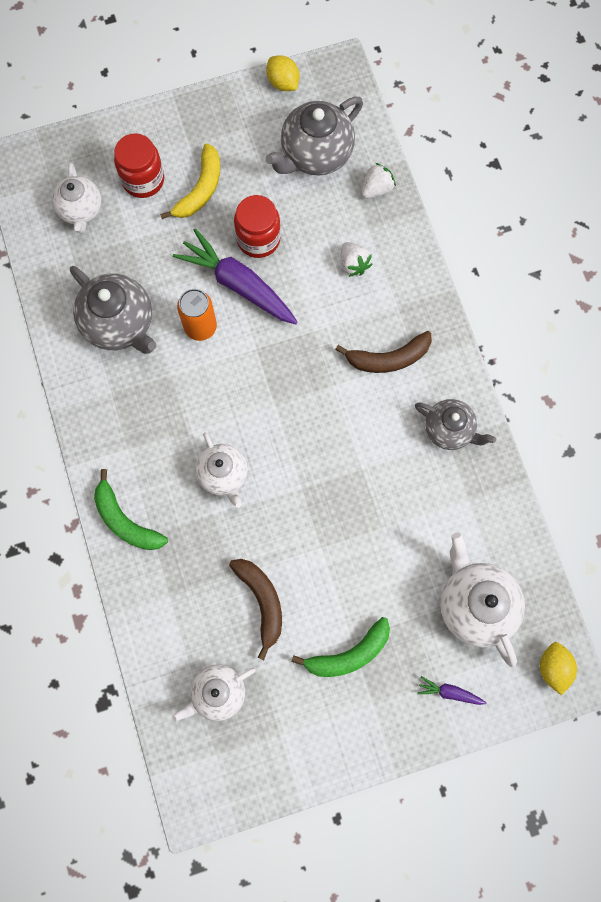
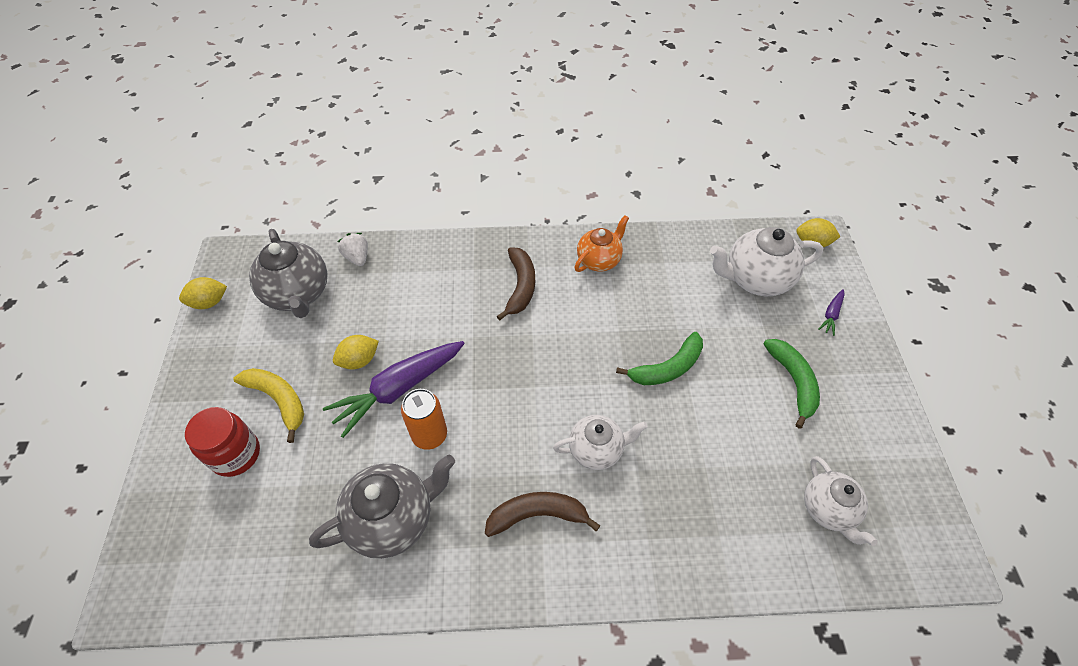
camera: 75 degrees left, 20 degrees down
white teapot [52,163,101,233] -> none
green banana [94,469,168,550] -> green banana moved to [616,332,703,385]
brown banana [229,559,282,660] -> brown banana moved to [485,492,600,537]
red jar [234,195,281,258] -> yellow lemon [333,335,379,369]
white strawberry [341,242,372,277] -> none
grey teapot [415,399,496,450] -> orange teapot [575,215,629,272]

